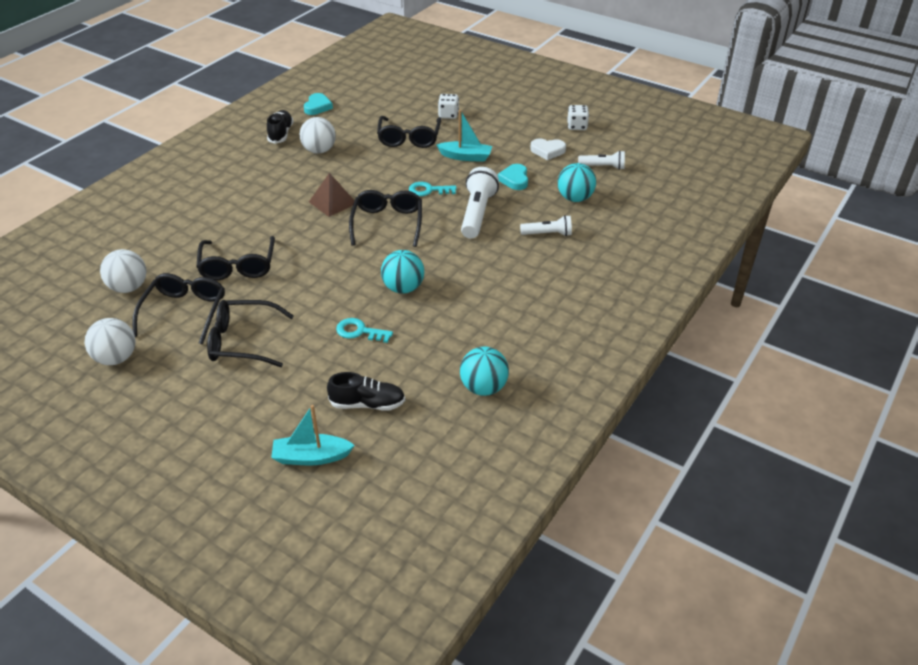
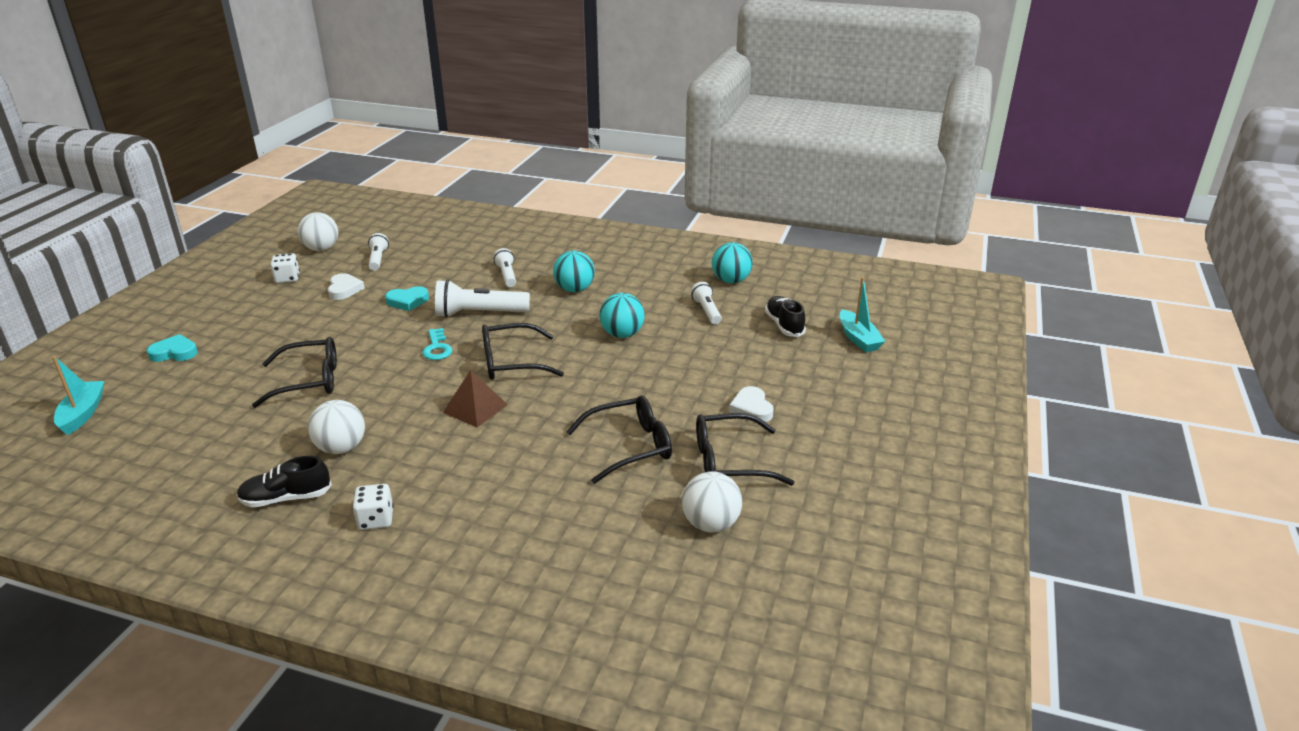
camera: 105 degrees left, 10 degrees down
white ball [85,318,135,365] -> white ball moved to [298,212,338,251]
black glasses [207,300,294,367] -> white heart [729,386,774,422]
turquoise heart [304,93,333,115] -> turquoise heart moved to [147,334,198,362]
turquoise key [336,318,393,343] -> none
turquoise boat [437,110,492,162] -> turquoise boat moved to [52,356,104,435]
white dice [438,94,459,119] -> white dice moved to [352,484,394,530]
turquoise ball [558,163,596,202] -> turquoise ball moved to [553,250,595,292]
none -> white flashlight [691,282,722,325]

